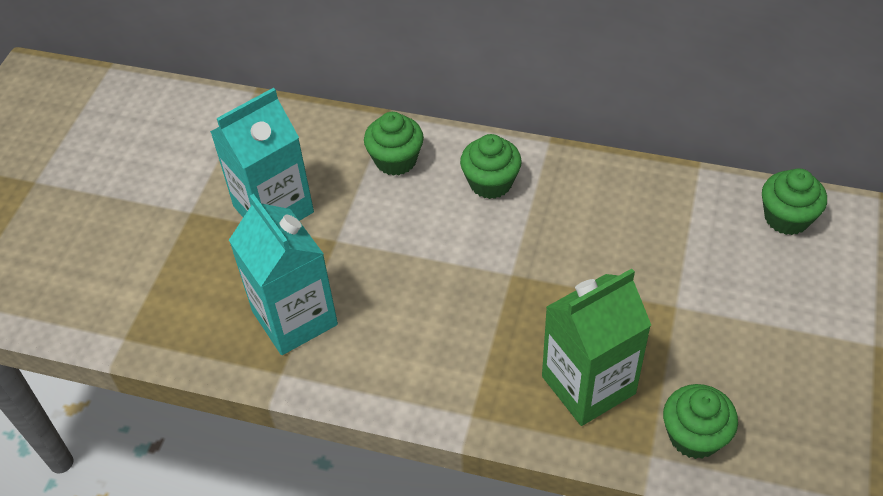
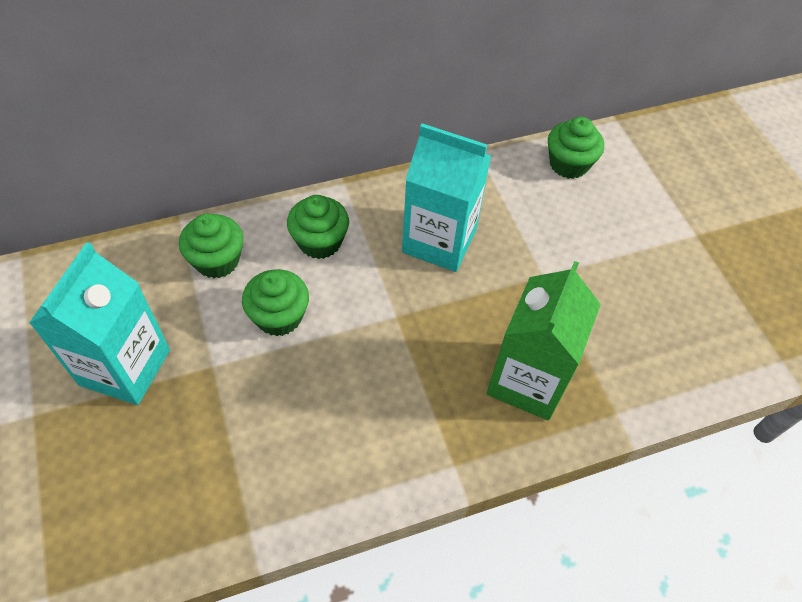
camera: 40 degrees left, 5 degrees up
turquoise carton [229,194,338,355] -> turquoise carton moved to [402,123,492,272]
green cupcake [663,384,738,459] -> green cupcake moved to [242,269,309,336]

